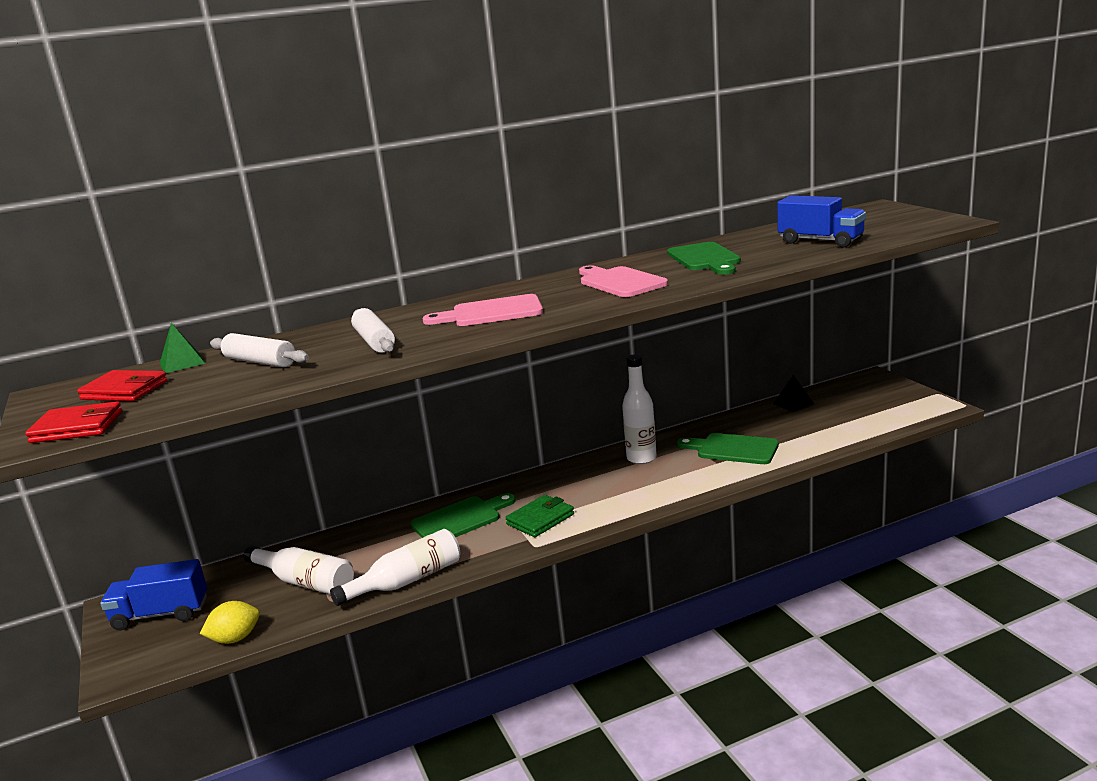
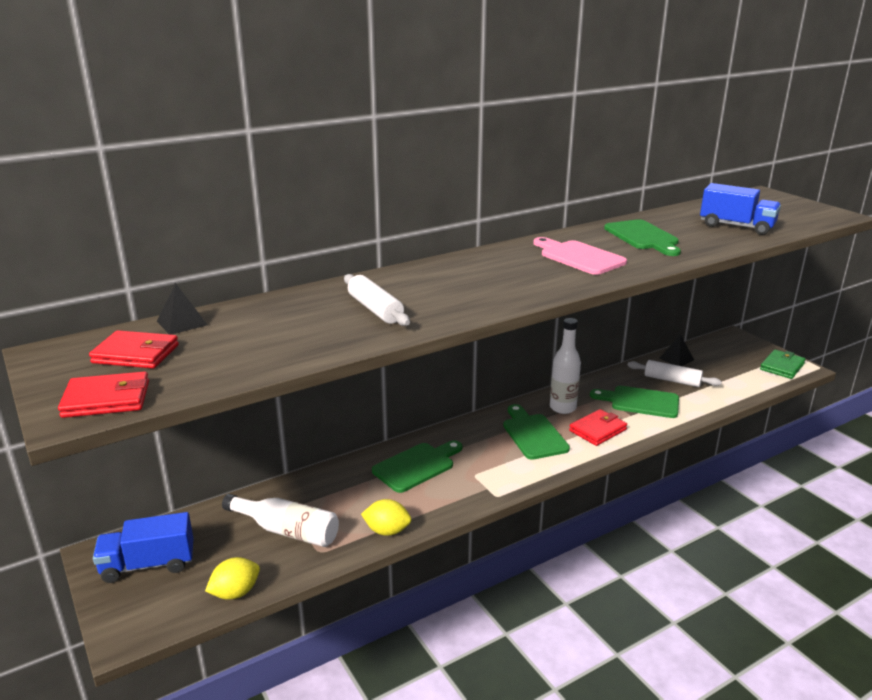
camera: 10 degrees left, 5 degrees up
green pyramid [160,323,205,373] -> black pyramid [157,283,208,335]
white rolling pin [210,333,309,367] -> white rolling pin moved to [627,360,722,387]
white bottle [330,529,460,606] -> yellow lemon [361,499,411,536]
pink cutting board [423,294,543,326] -> none
green wallet [505,495,574,537] -> green wallet moved to [760,350,806,379]
none -> green cutting board [503,404,570,459]
none -> red wallet [569,409,627,446]

